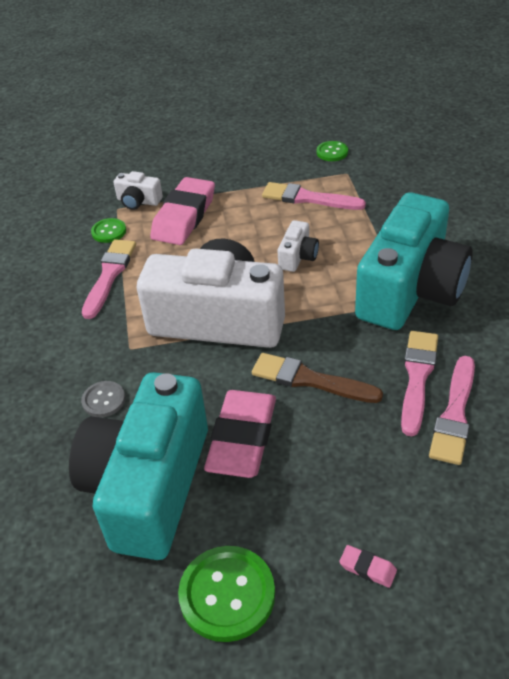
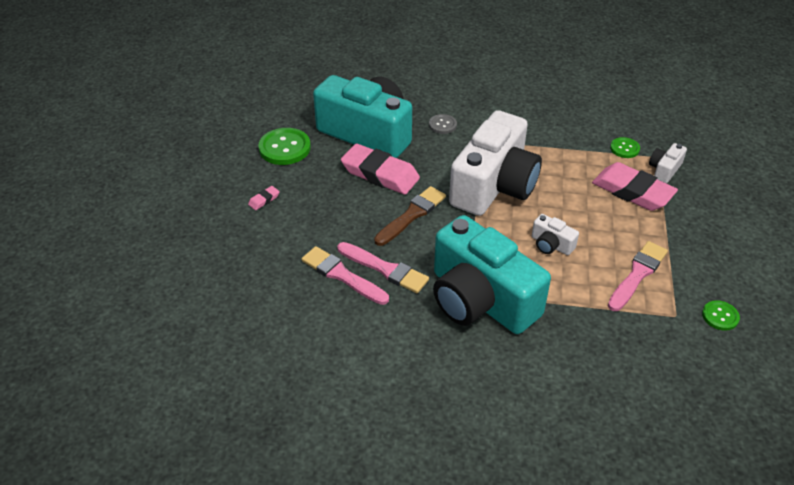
camera: 105 degrees right, 0 degrees up
pink brush [82,239,136,319] -> none

